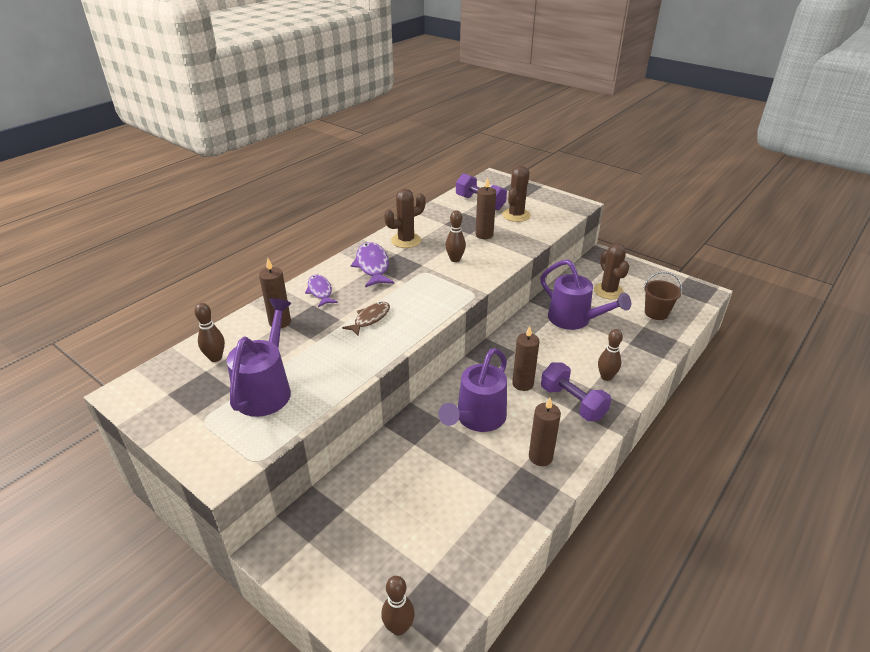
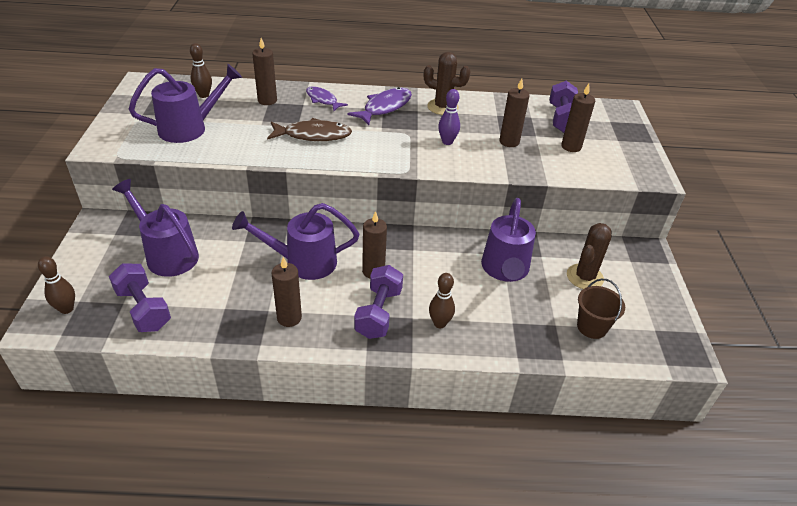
camera: 50 degrees right, 5 degrees up
purple fish [305,275,338,307] -> purple fish turned 75 degrees counterclockwise [306,86,348,111]
brown fish [342,302,390,336] -> brown fish [267,118,352,141], size x1.52
brown bowling pin [445,210,466,262] -> purple bowling pin [438,89,460,145]
brown cactus [502,166,531,222] -> brown candle [561,84,595,152]
none -> purple dumbbell [109,263,171,332]
none -> purple watering can [112,179,199,277]

